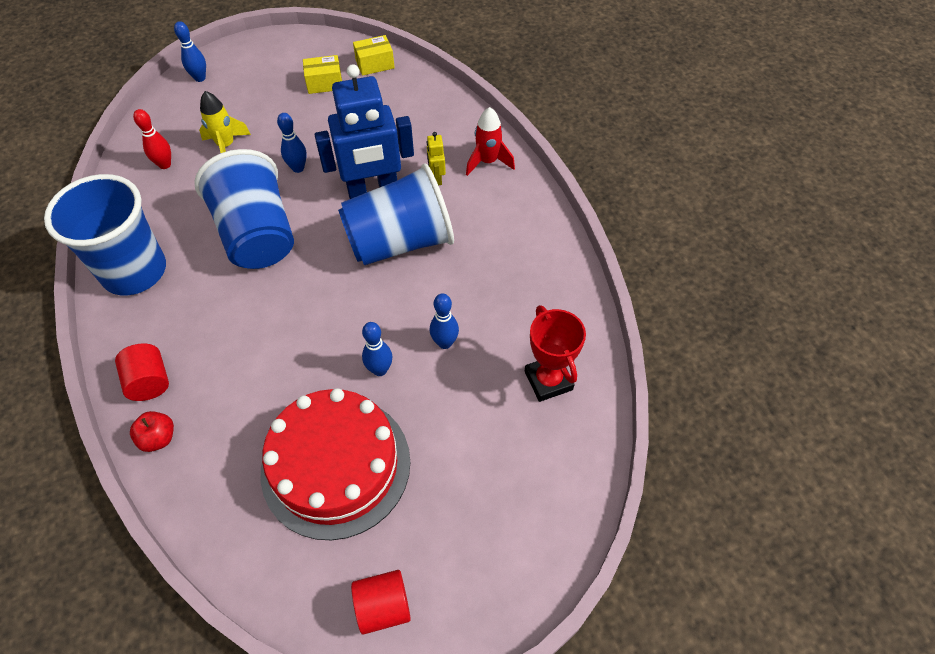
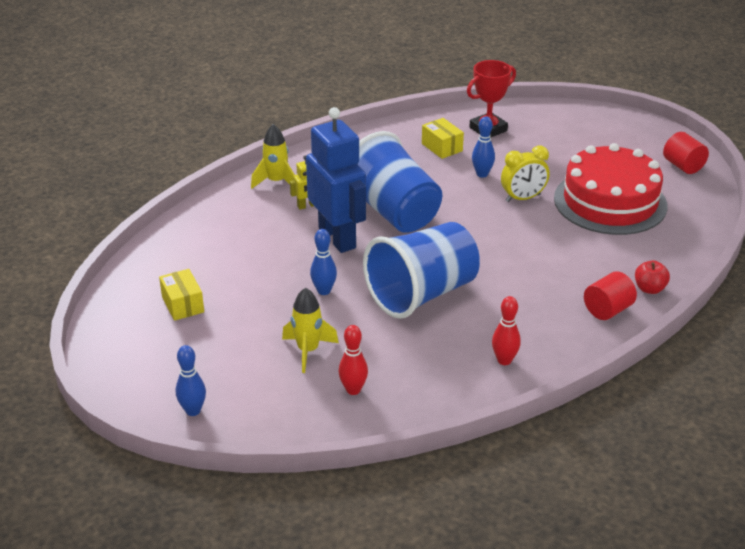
camera: 105 degrees left, 20 degrees down
blue cup [44,174,166,296] -> red bowling pin [492,296,521,365]
yellow box [353,35,395,76] -> yellow box moved to [422,118,464,159]
blue bowling pin [362,322,392,376] -> yellow clock [501,146,550,202]
red rocket [466,107,515,176] -> yellow rocket [251,124,295,189]

